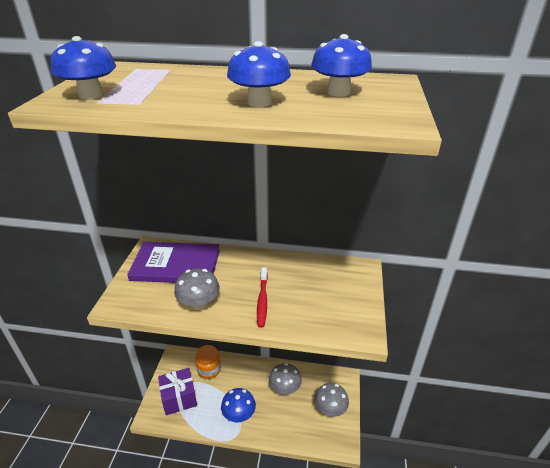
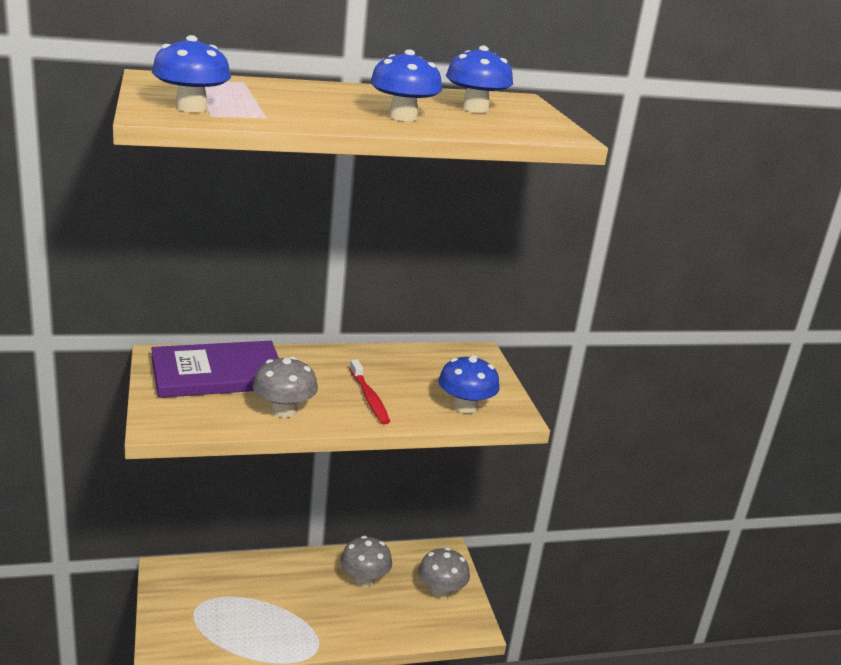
camera: 25 degrees left, 10 degrees down
purple gift [158,368,197,415] -> none
orange jar [195,345,221,379] -> none
blue mushroom [221,388,256,422] -> blue mushroom moved to [438,355,500,414]

